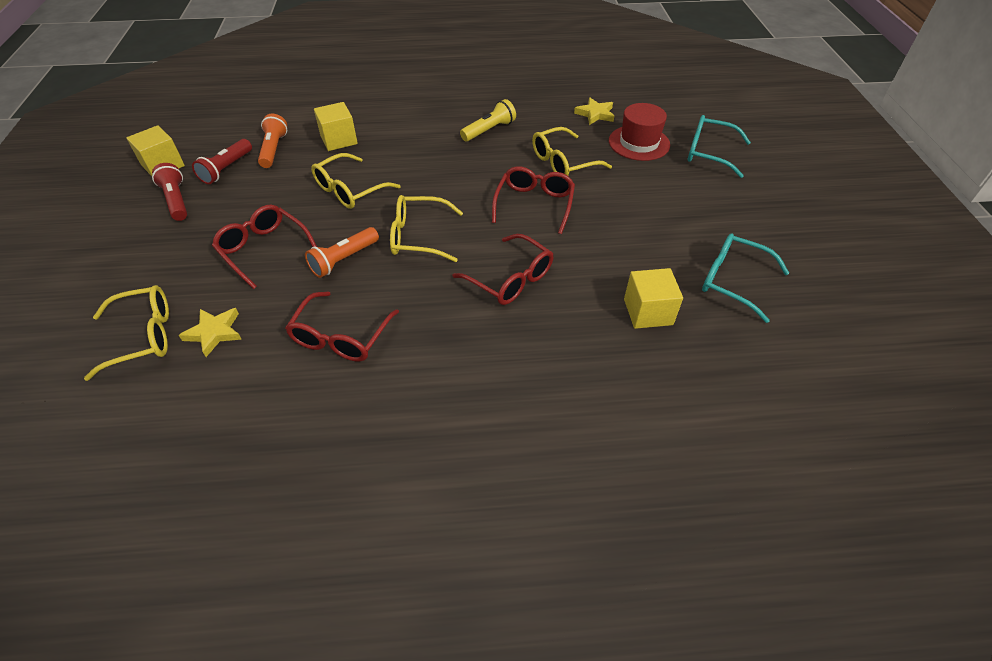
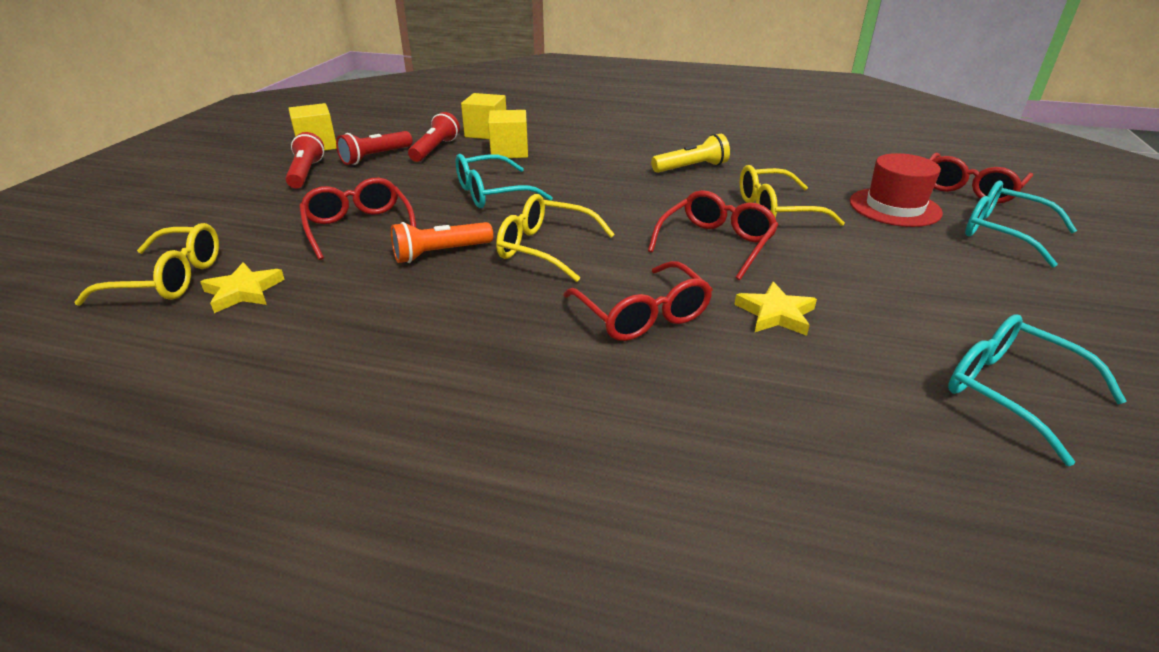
camera: 20 degrees right, 15 degrees down
orange flashlight [258,114,287,168] -> red flashlight [408,112,460,162]
red glasses [285,292,399,361] -> red glasses moved to [929,153,1033,204]
yellow glasses [311,153,401,209] -> turquoise glasses [456,154,553,208]
yellow star [574,97,614,125] -> yellow star moved to [734,282,817,336]
yellow cube [624,268,683,329] -> yellow cube moved to [461,93,506,139]

